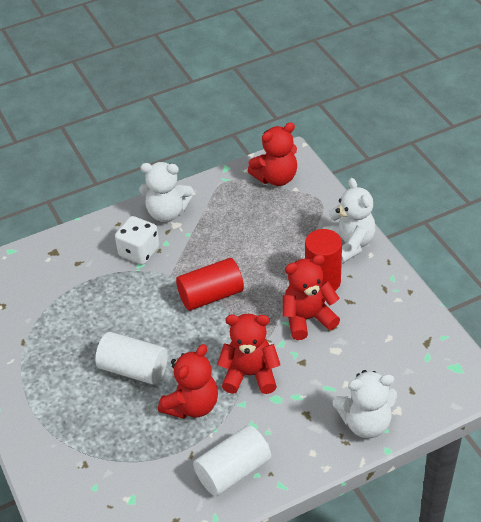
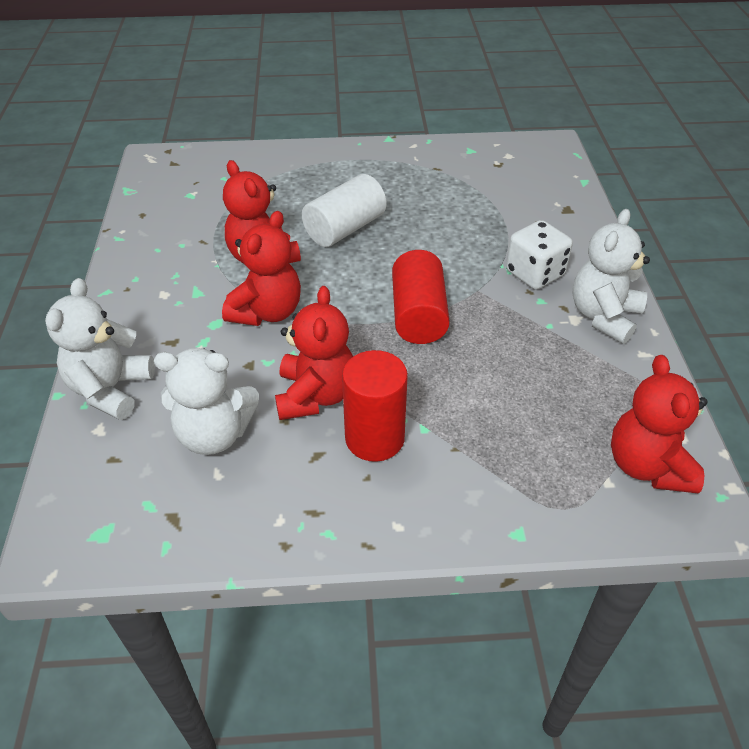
camera: 110 degrees right, 0 degrees up
white cylinder [193,425,271,496] -> none
white teddy bear [323,178,375,264] -> white teddy bear moved to [154,348,259,455]

